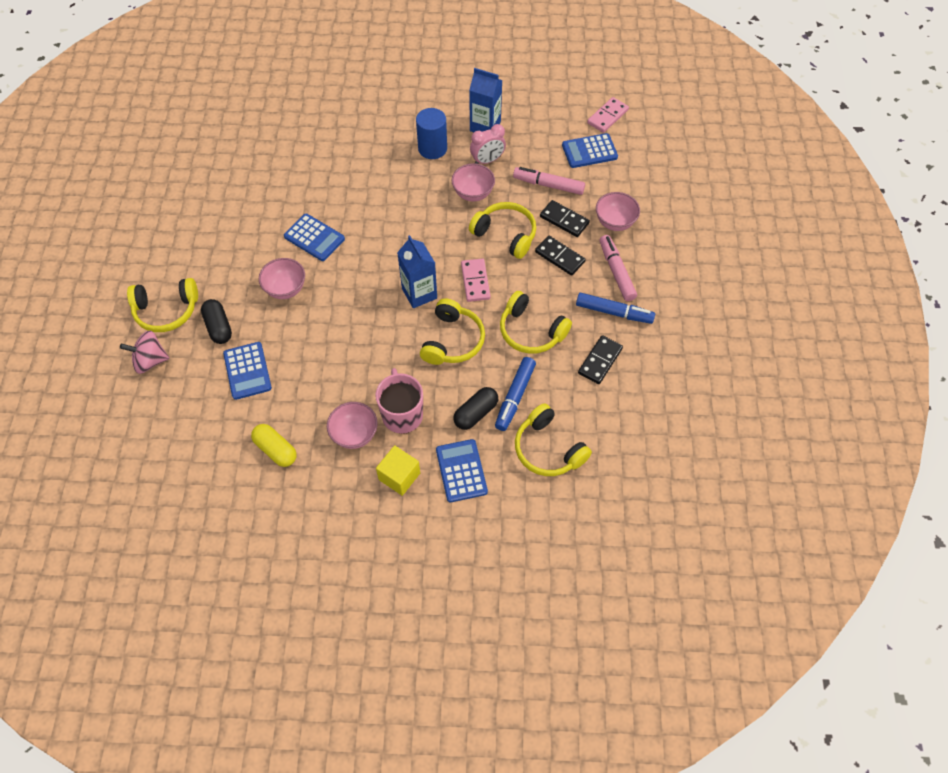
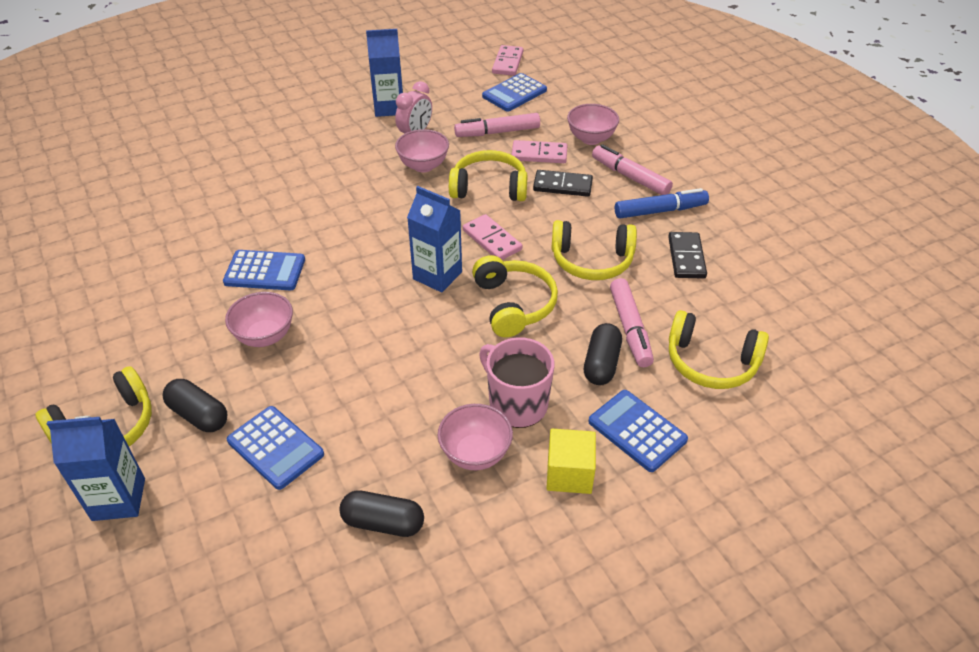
camera: 30 degrees left, 15 degrees down
pink spinning top [120,330,169,374] -> blue carton [47,416,145,521]
yellow capsule [251,424,297,467] -> black capsule [339,490,424,537]
blue cylinder [416,108,447,159] -> none
blue marker [495,357,536,431] -> pink marker [610,278,654,367]
black domino [540,200,590,237] -> pink domino [512,140,567,163]

